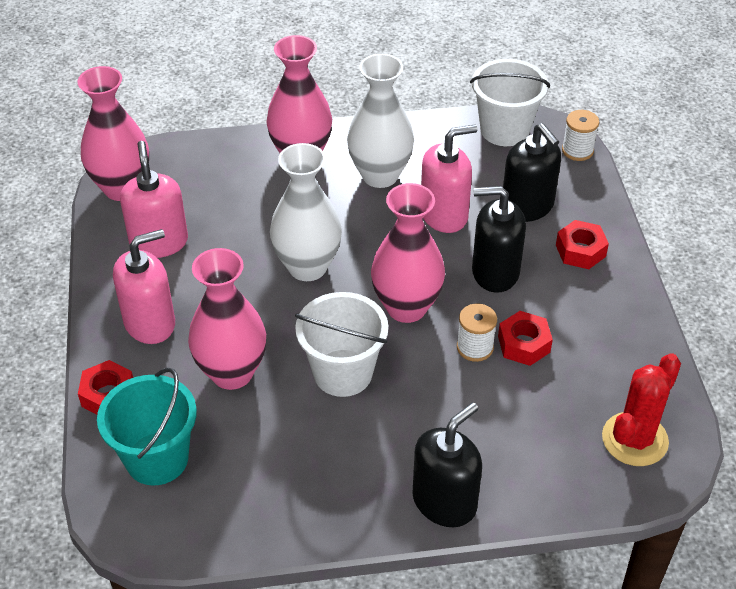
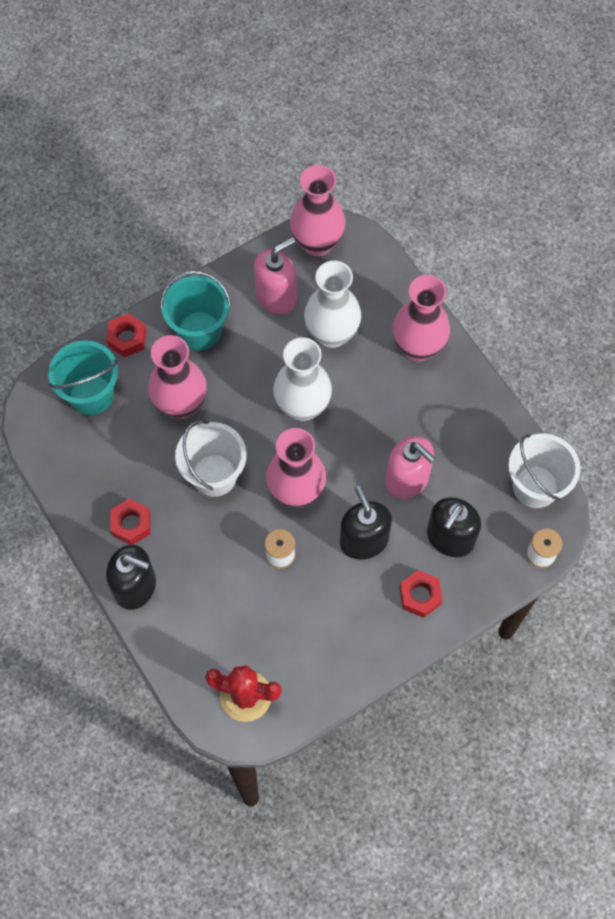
camera: 65 degrees right, 20 degrees up
pink soap dispenser [113,229,175,344] -> turquoise bucket [160,271,231,351]
white vase [347,54,414,188] -> white vase moved to [304,261,361,348]
red nut [498,311,553,366] -> red nut moved to [110,498,151,545]

